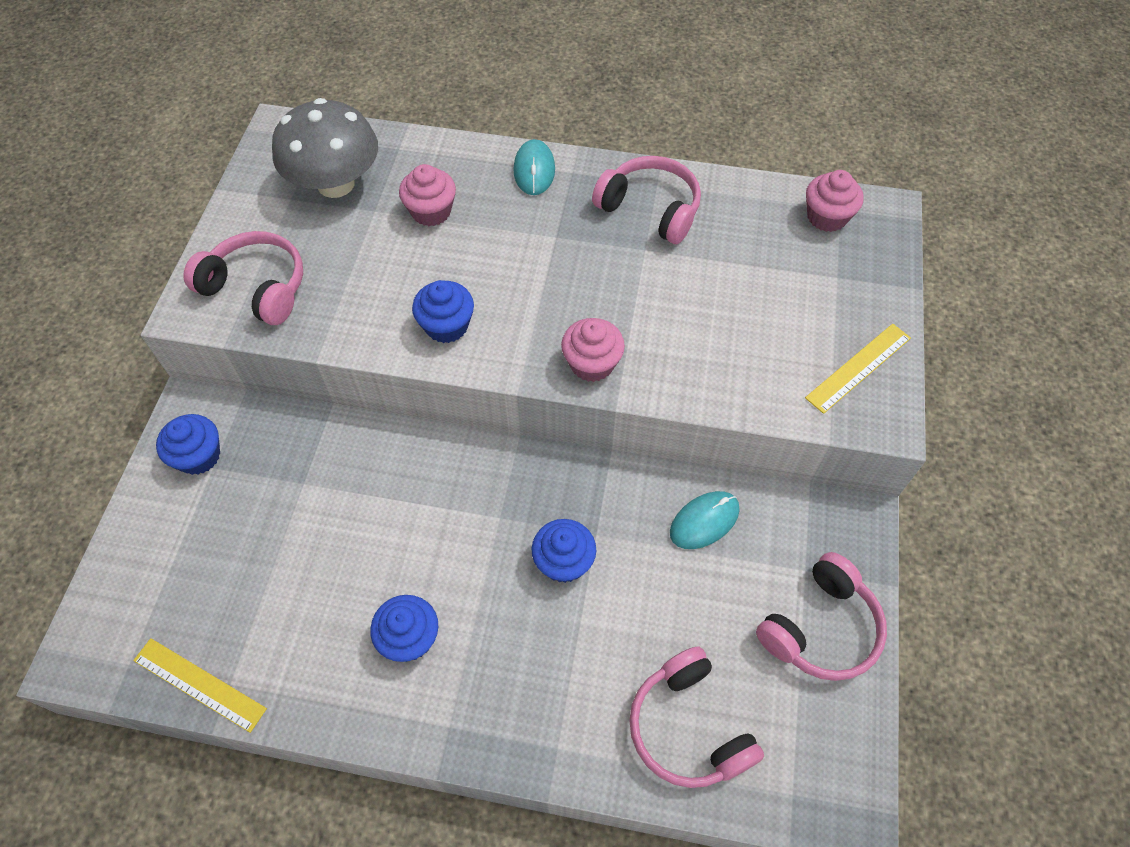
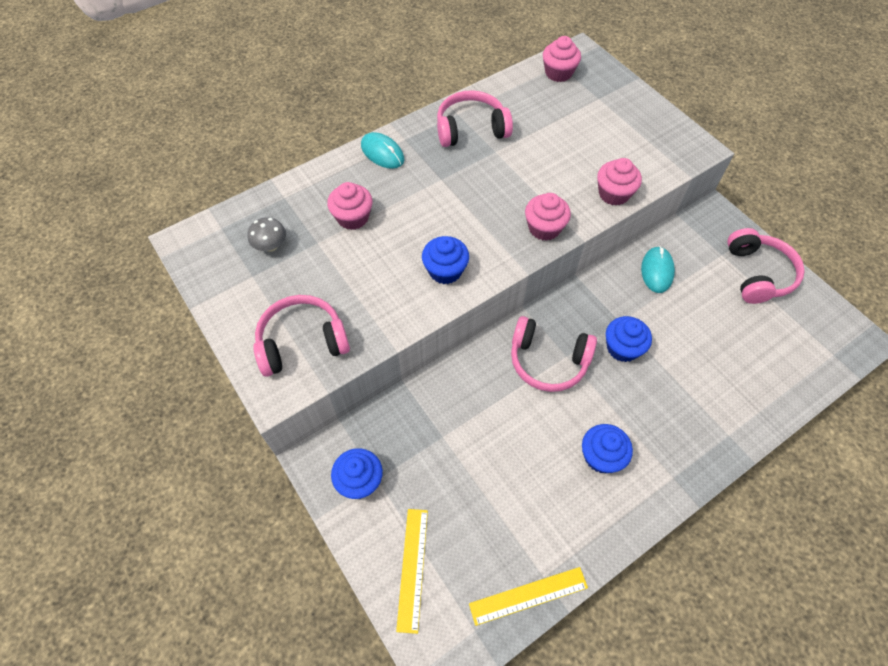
camera: 45 degrees left, 0 degrees up
grey mushroom [272,98,378,198] -> grey mushroom [247,217,286,252], size x0.45
pink headphones [629,646,764,788] -> pink headphones moved to [511,316,597,392]
yellow ruler [805,324,911,414] -> yellow ruler moved to [396,509,428,634]
none -> pink cupcake [597,158,642,206]

